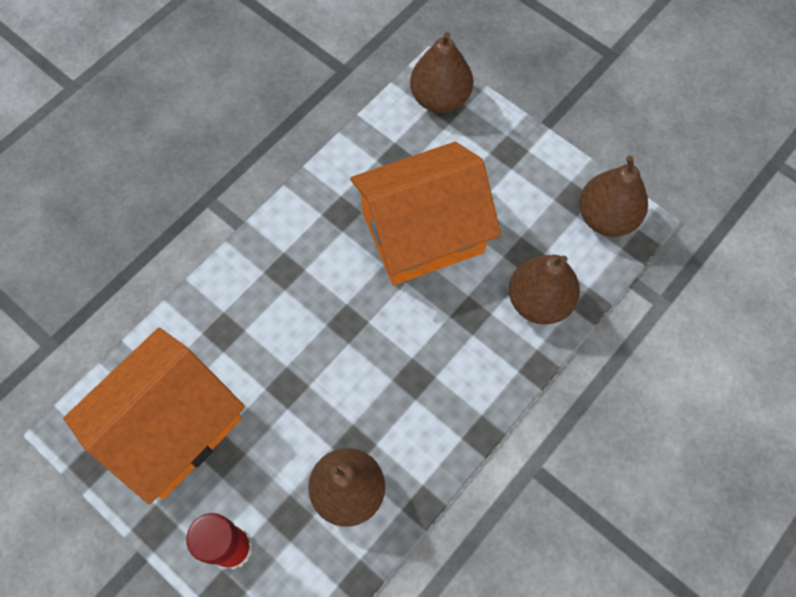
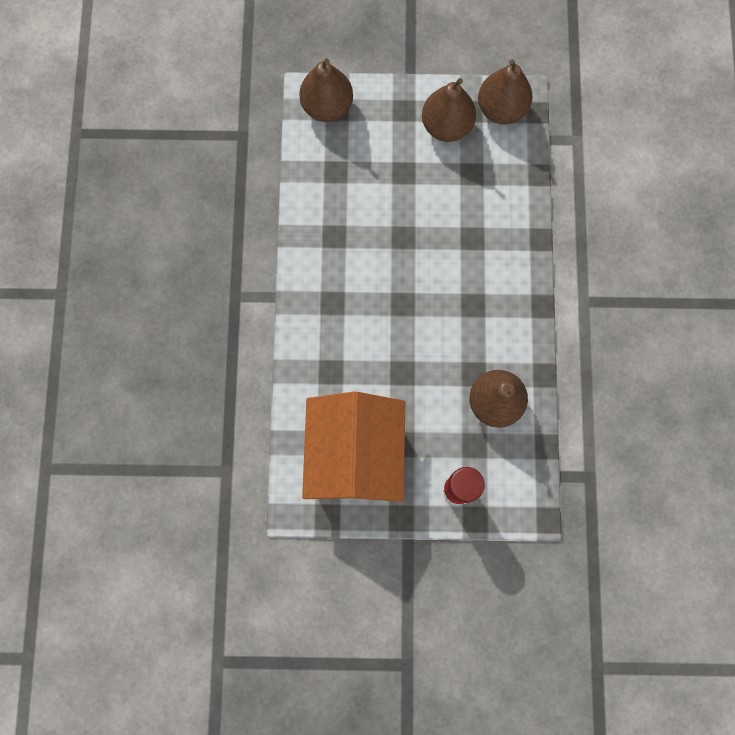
camera: 40 degrees left, 10 degrees up
orange house [350,142,501,285] -> none
brown pear [509,255,580,324] -> brown pear moved to [422,78,476,142]

